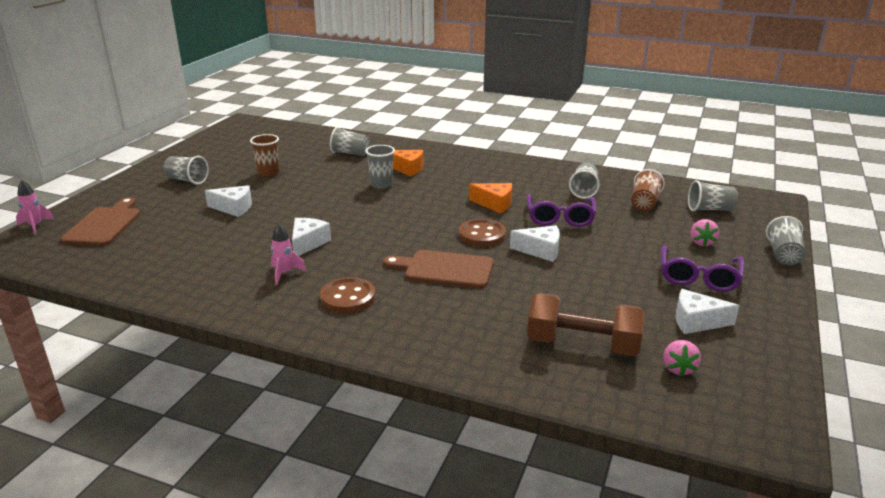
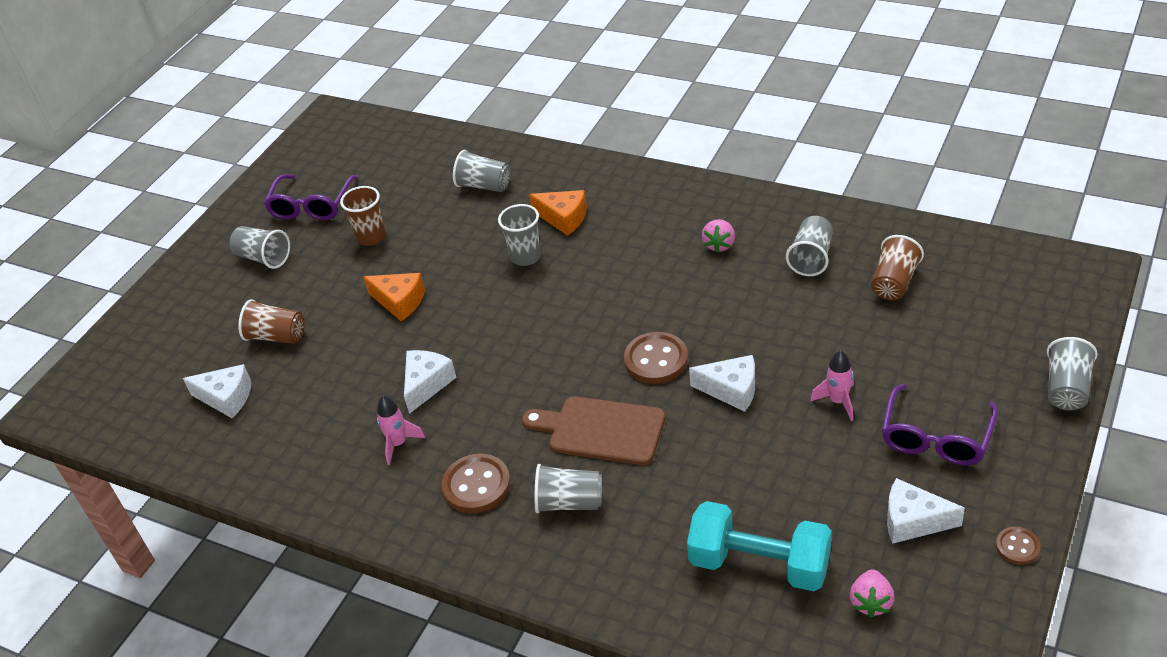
camera: 10 degrees right, 15 degrees up
pink rocket [16,180,55,235] -> pink rocket moved to [810,350,854,421]
brown cutting board [60,197,140,246] -> none
white cheese [205,185,252,217] -> white cheese moved to [183,364,251,418]
orange cheese [469,183,512,214] -> orange cheese moved to [364,273,425,321]
purple glasses [527,194,596,227] -> purple glasses moved to [264,175,358,220]
brown dumbbell [527,293,645,356] -> turquoise dumbbell [687,501,832,591]
grey cup [688,180,738,211] -> grey cup moved to [534,464,602,513]
pink strawberry [691,219,719,246] -> pink strawberry moved to [702,219,735,253]
none -> brown cup [238,299,305,344]
none -> brown button [996,527,1041,565]

